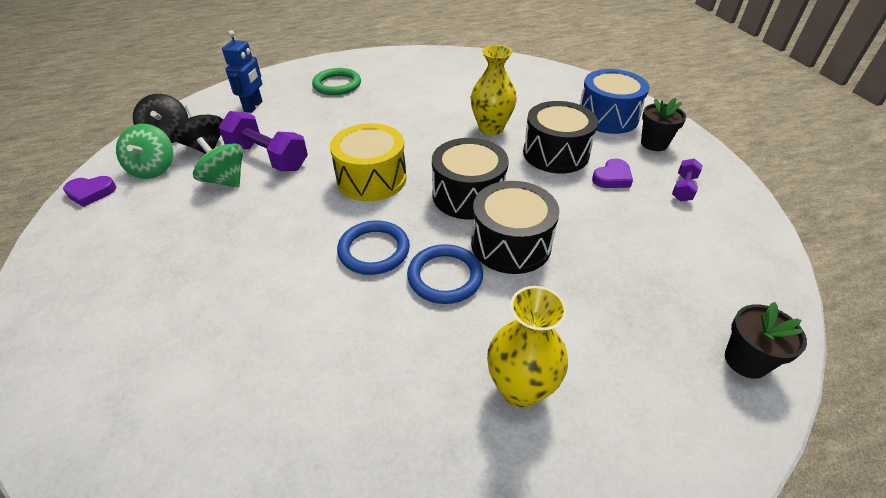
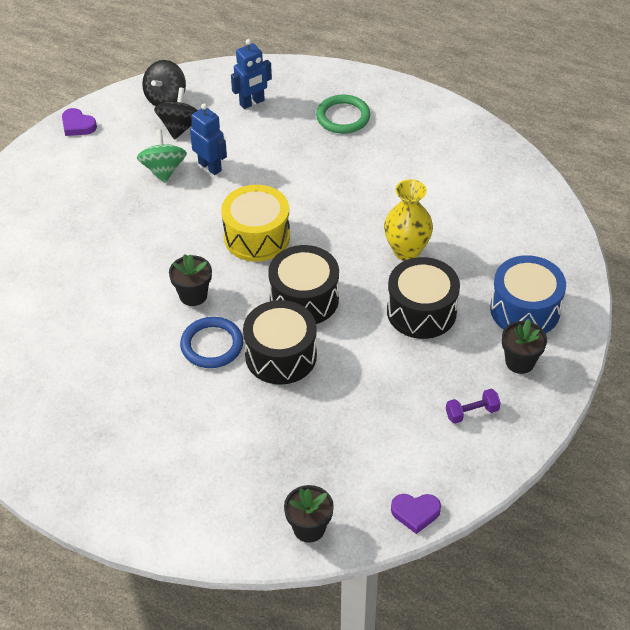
camera: 45 degrees right, 5 degrees up
green spinning top [116,124,173,179] -> none
purple dumbbell [219,111,308,171] -> blue robot [190,103,227,175]
blue ring [337,220,410,275] -> black flower pot [169,254,212,306]
yellow vase [487,286,568,408] -> none
purple heart [592,159,633,188] -> purple heart moved to [391,494,441,534]

